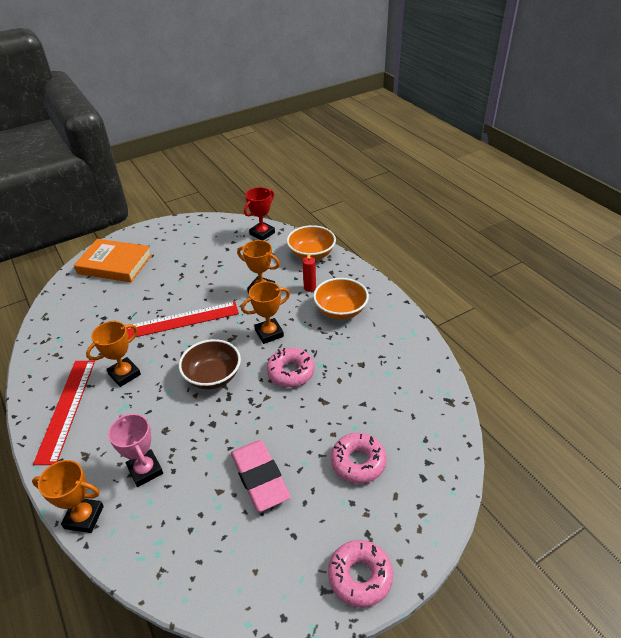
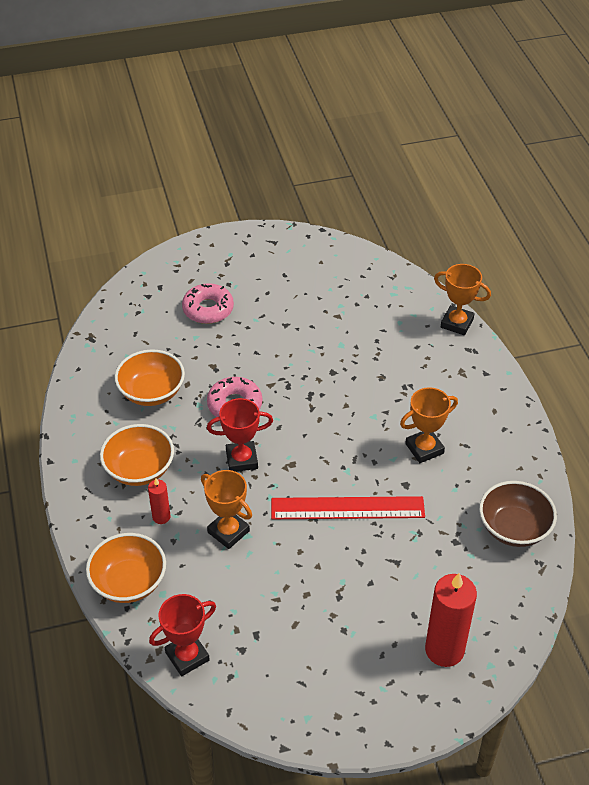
camera: 165 degrees left, 5 degrees up
red ruler [33,361,95,465] -> none
orange book [74,239,152,282] -> red candle [425,573,477,667]
pink trophy [108,414,163,487] -> none
brown bowl [179,339,241,389] -> brown bowl moved to [479,481,557,547]
pink eraser [231,440,291,512] -> none
orange trophy [241,281,290,344] -> red trophy [207,398,273,472]
pink donut [328,540,393,608] -> none
none -> orange bowl [115,349,185,406]

